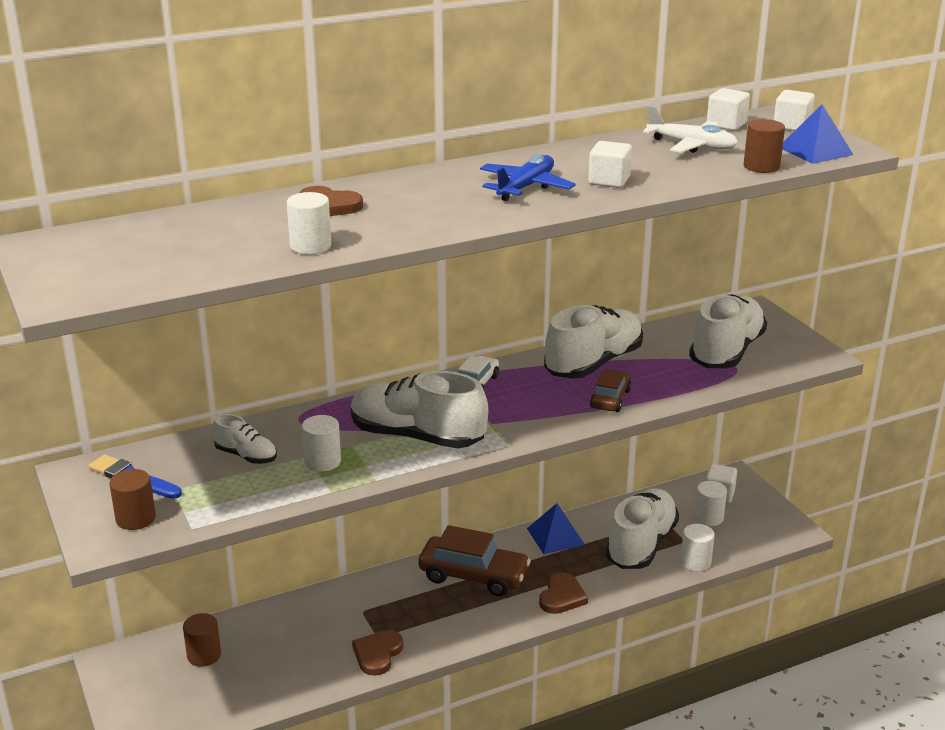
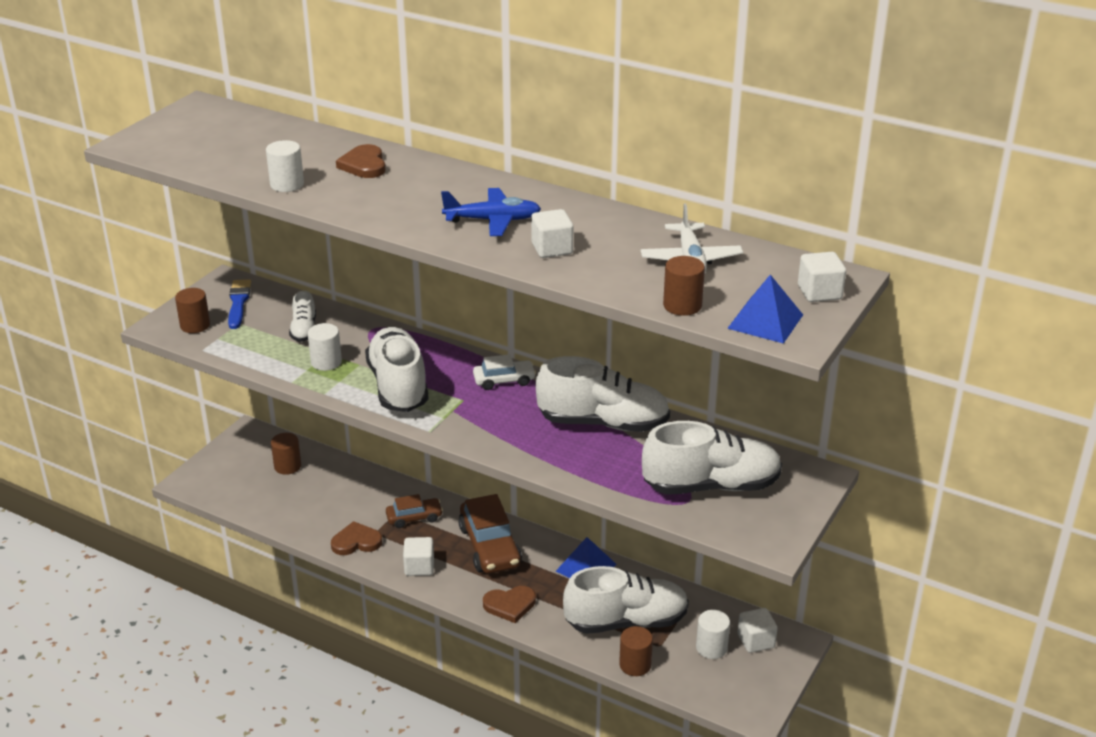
camera: 55 degrees right, 5 degrees up
brown car [590,370,632,412] -> brown car moved to [386,494,443,528]
white cylinder [680,524,715,572] -> brown cylinder [619,626,653,676]
white cube [707,88,750,131] -> white cube moved to [403,537,434,576]

